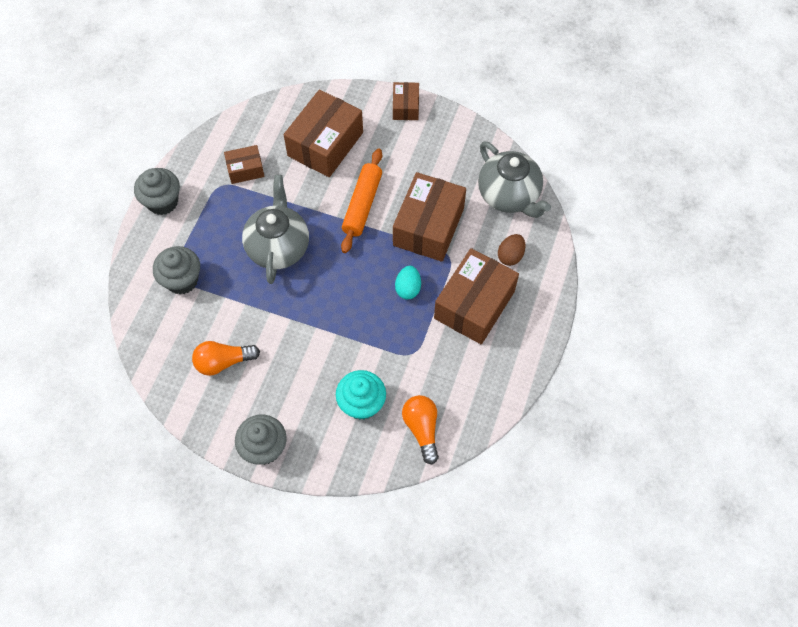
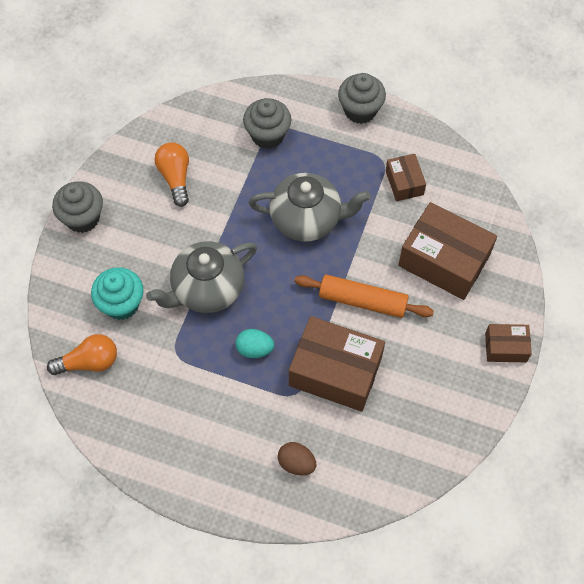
camera: 90 degrees right, 0 degrees up
brown box [434,248,519,344] -> none
grey teapot [478,141,551,218] -> grey teapot moved to [146,241,257,313]

